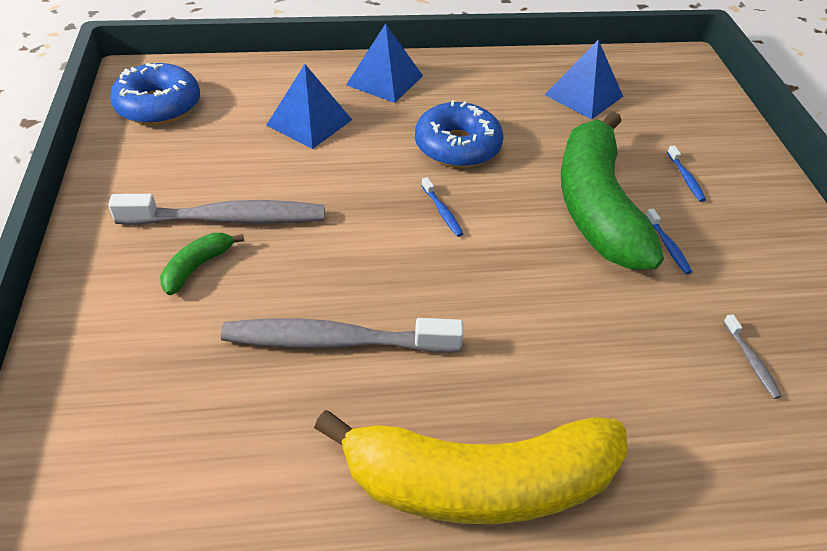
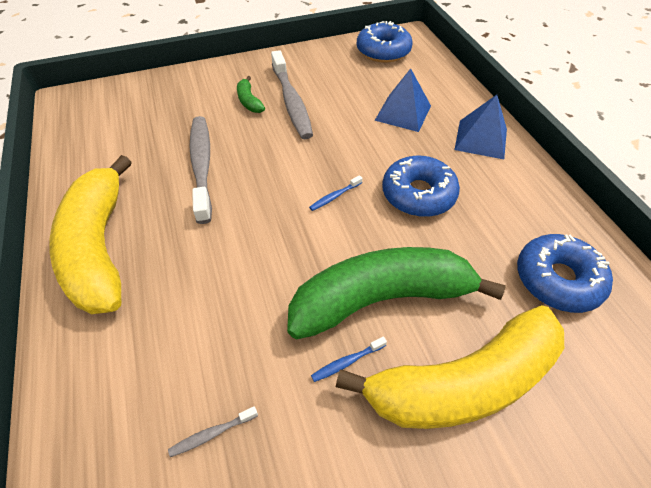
camera: 80 degrees right, 5 degrees up
green banana [160,233,244,295] -> green banana turned 135 degrees counterclockwise [237,76,265,113]
blue pyramid [545,40,623,120] -> blue donut [517,234,613,313]
blue toothbrush [667,146,706,202] -> yellow banana [336,305,564,429]

